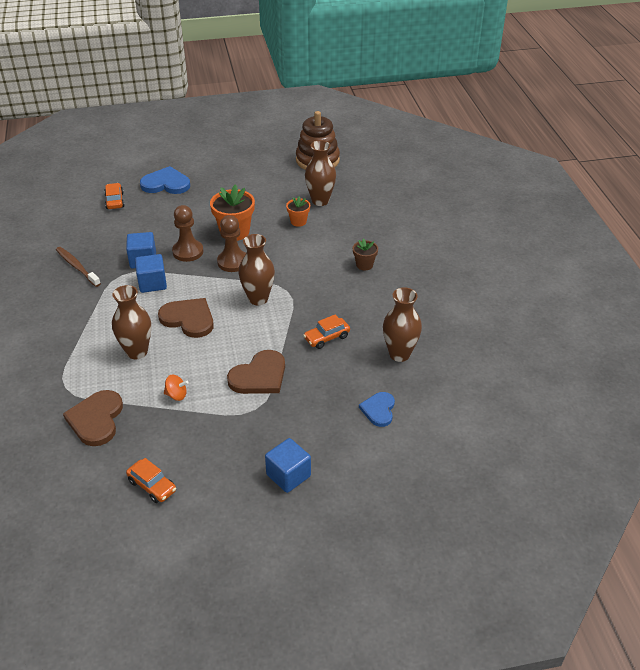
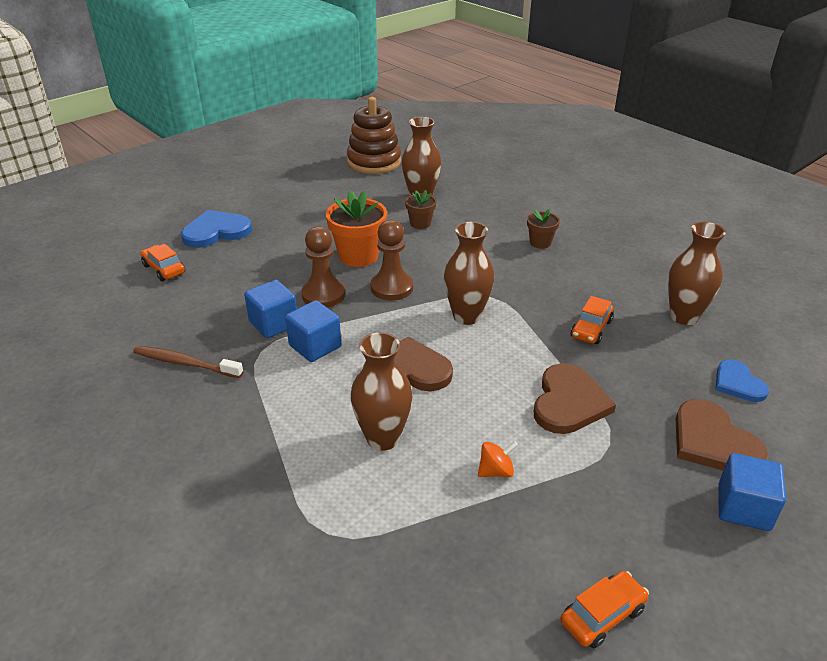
camera: 30 degrees left, 5 degrees down
brown heart [63,390,123,446] -> brown heart moved to [676,399,768,471]
orange car [126,458,176,503] -> orange car turned 45 degrees counterclockwise [561,571,649,649]
orange flower pot [286,196,310,227] -> brown flower pot [405,190,436,229]

